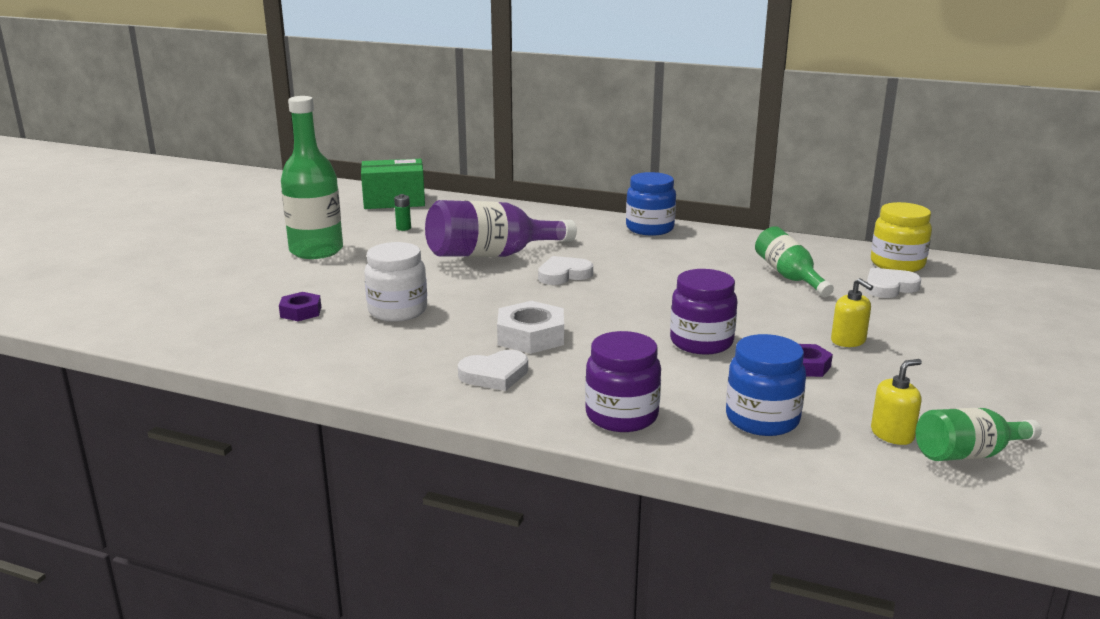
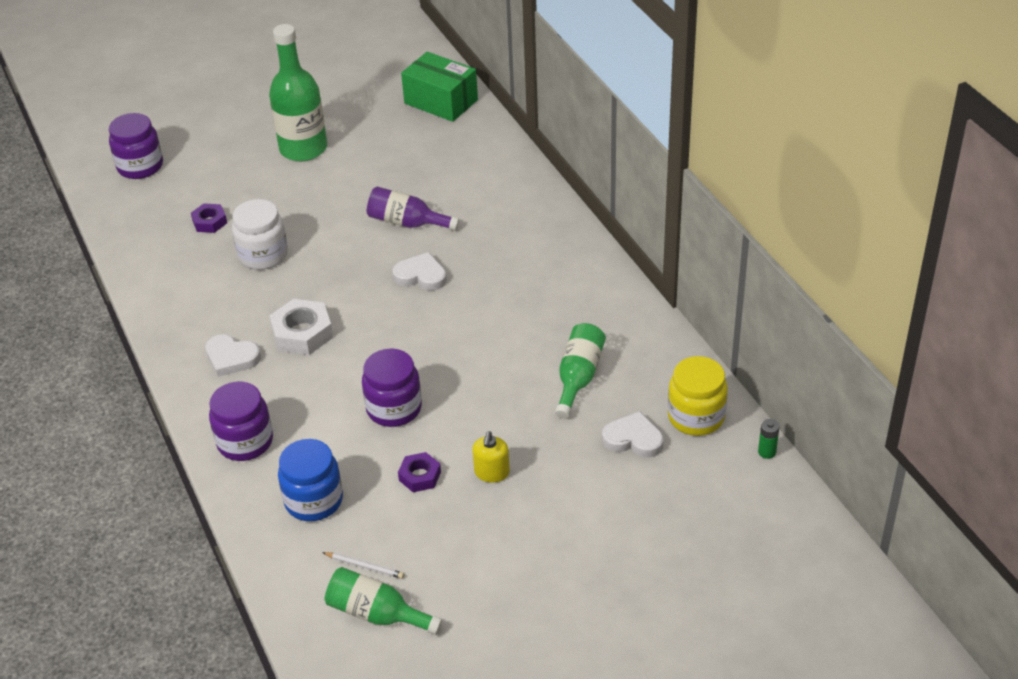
camera: 45 degrees right, 20 degrees up
green battery [394,194,411,231] -> green battery moved to [758,419,779,459]
purple bottle [425,200,577,257] -> purple bottle [367,186,459,231], size x0.61
blue jar [626,172,676,236] -> none
yellow soap dispenser [871,359,922,445] -> white pencil [322,552,404,579]
none -> purple jar [109,113,163,179]

